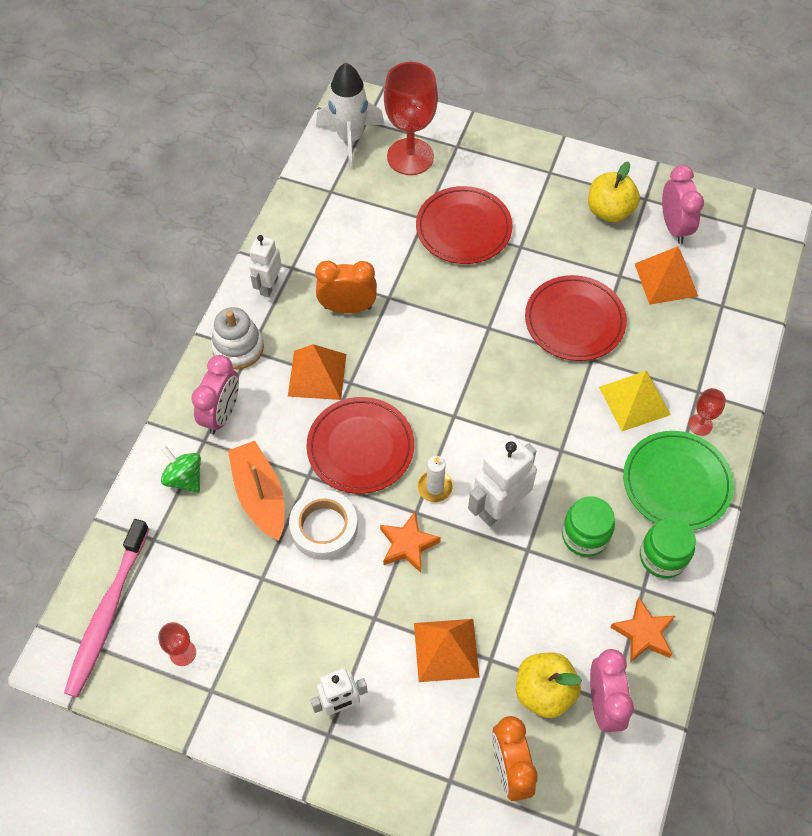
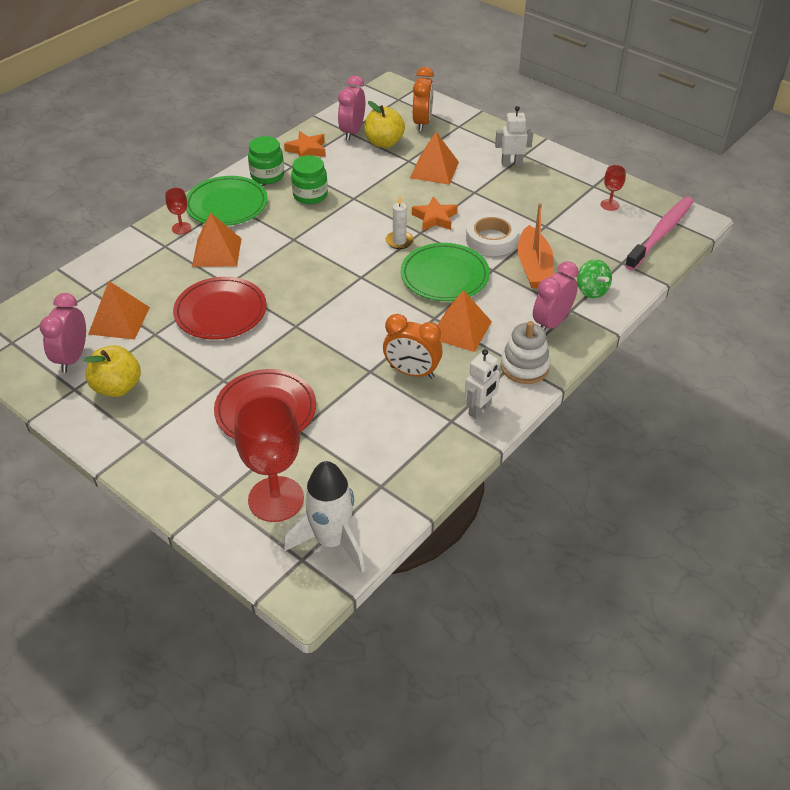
camera: 160 degrees left, 15 degrees down
red plate [306,397,414,494] -> green plate [401,243,490,301]
white robot [468,435,537,526] -> none
yellow pyramid [599,371,671,431] -> orange pyramid [192,213,242,267]

